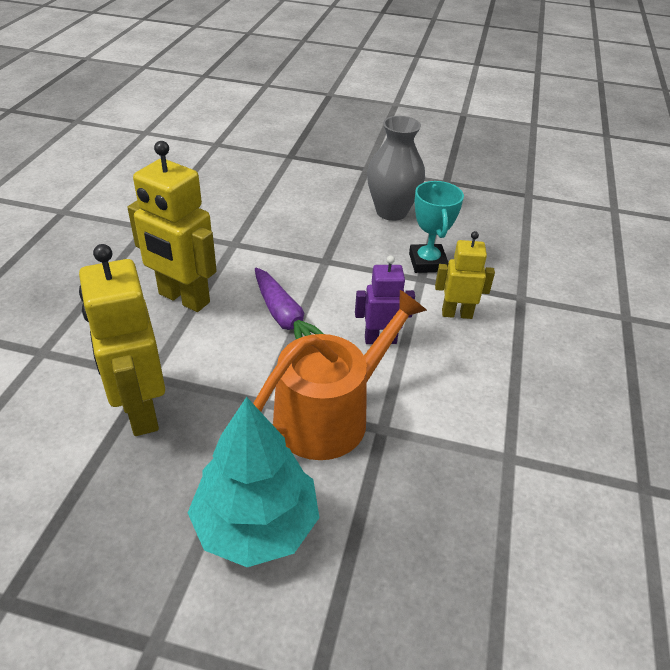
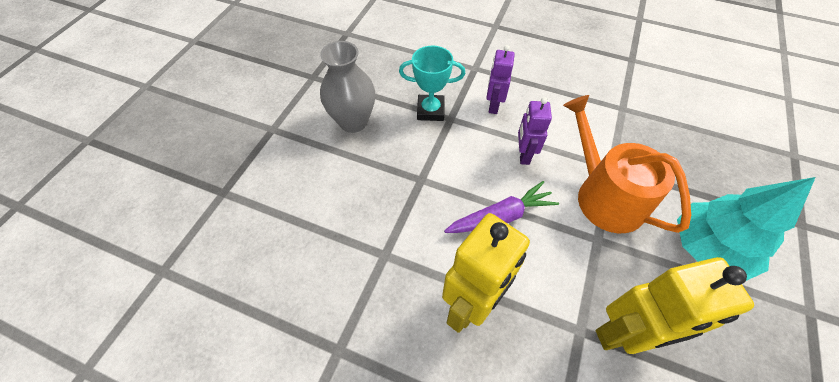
camera: 80 degrees left, 15 degrees up
yellow robot [435,231,495,319] -> purple robot [486,45,515,114]

